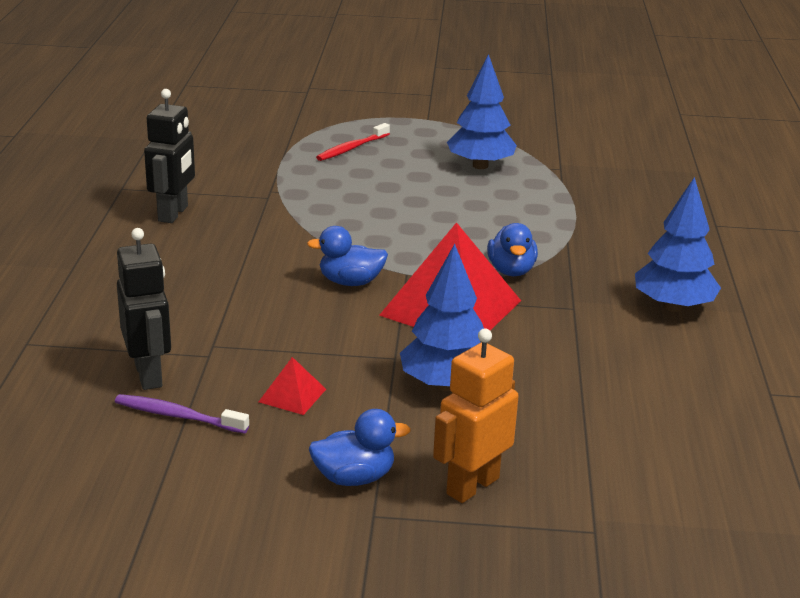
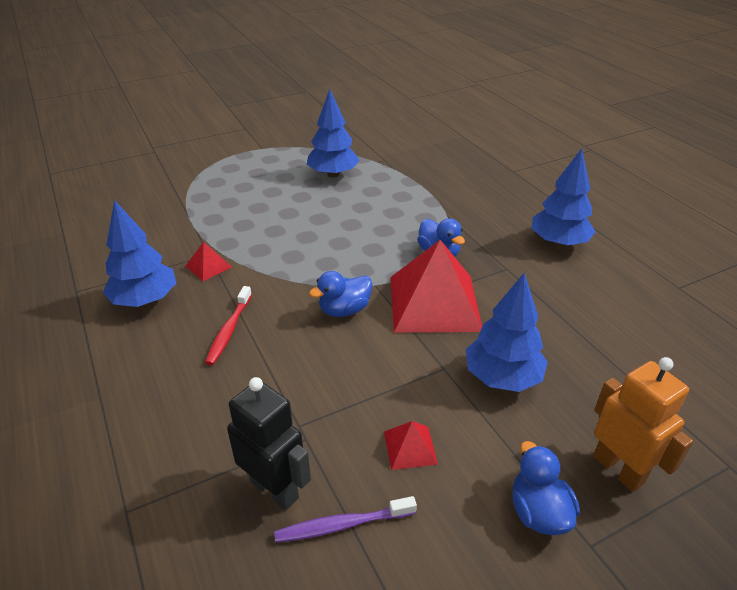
camera: 30 degrees left, 10 degrees up
black robot [144,89,195,223] -> blue tree [103,200,176,307]
blue duck [309,409,411,486] -> blue duck turned 60 degrees counterclockwise [512,441,580,535]
red toothbrush [316,123,390,161] -> red toothbrush moved to [205,286,252,365]
orange robot [433,328,519,503] -> orange robot turned 135 degrees clockwise [593,357,693,492]
none -> red pyramid [186,242,232,281]

